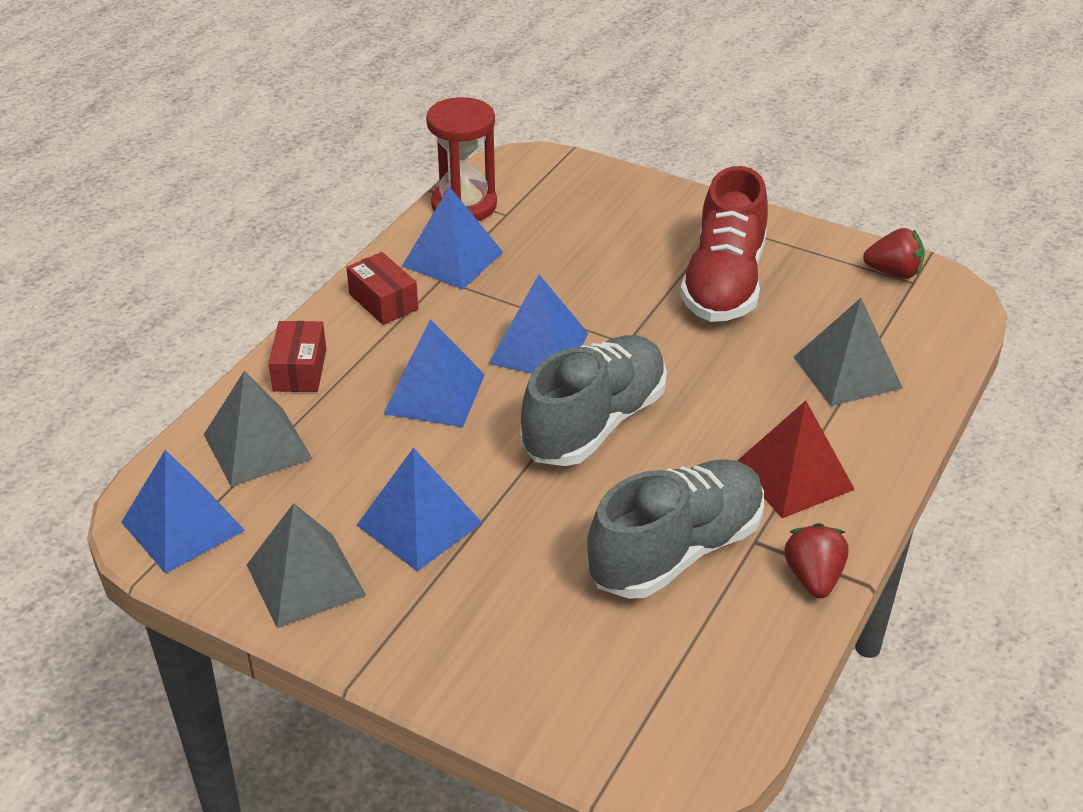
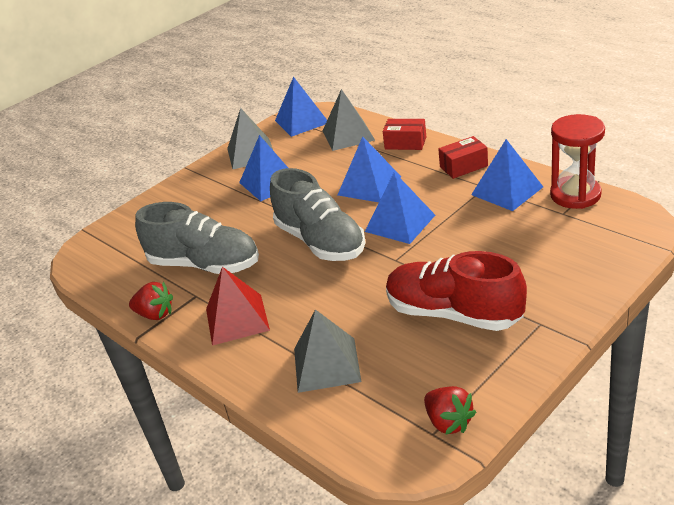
camera: 110 degrees right, 5 degrees down
grey shoe [587,459,764,599] -> grey shoe turned 45 degrees counterclockwise [135,202,259,274]
red strawberry [863,228,925,279] -> red strawberry turned 60 degrees counterclockwise [424,386,476,435]

